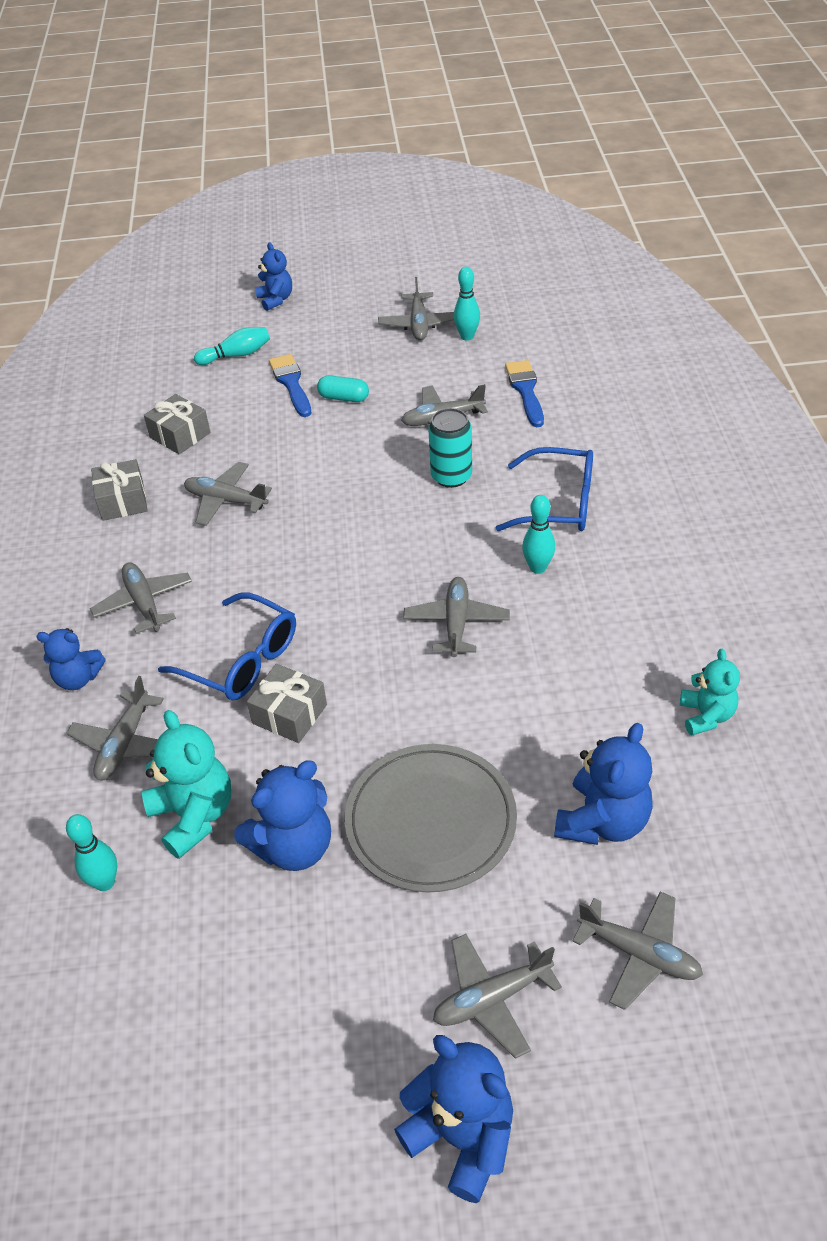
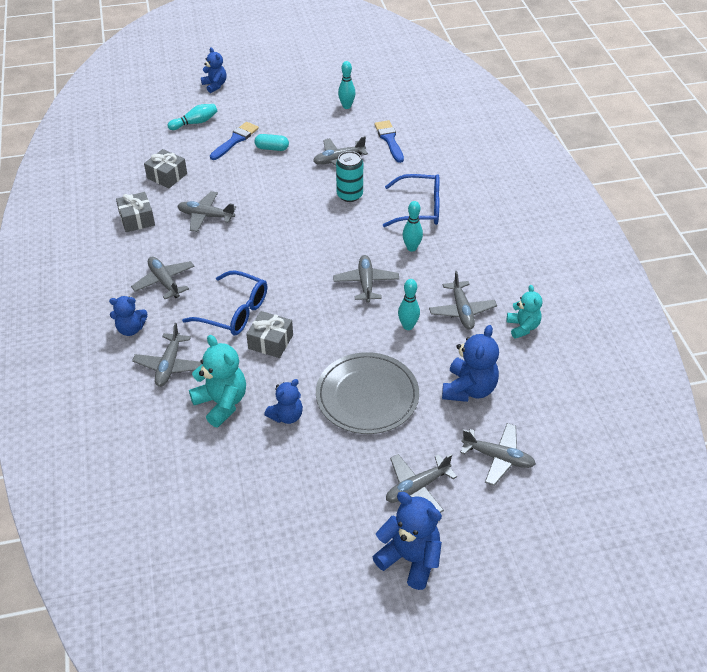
camera: 10 degrees left, 0 degrees up
turquoise bowling pin [66,814,117,891] -> turquoise bowling pin moved to [398,279,420,330]
blue teddy bear [234,760,331,871] -> blue teddy bear [264,379,303,424], size x0.65
blue brush [269,354,311,417] -> blue brush turned 60 degrees clockwise [210,122,259,160]
grey plane [378,277,454,341] -> grey plane moved to [429,271,497,329]

